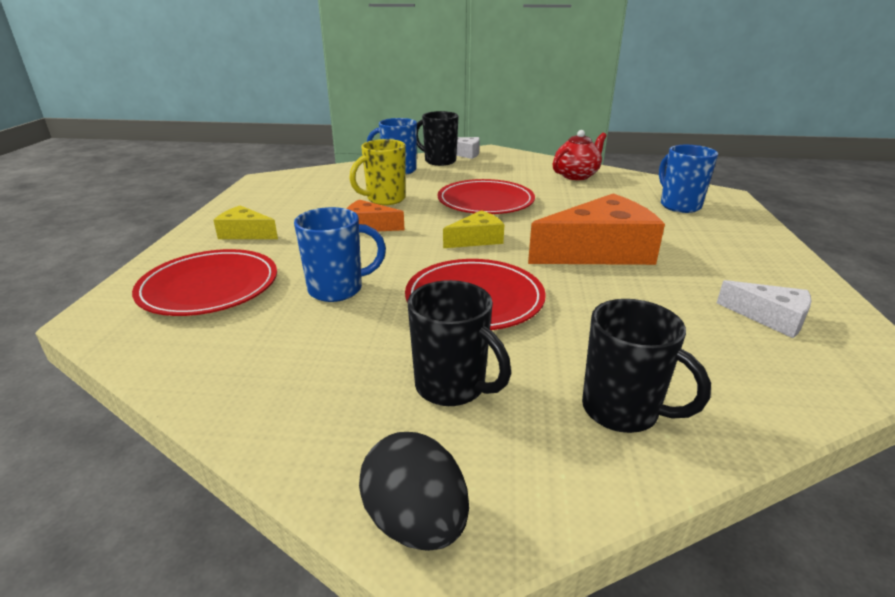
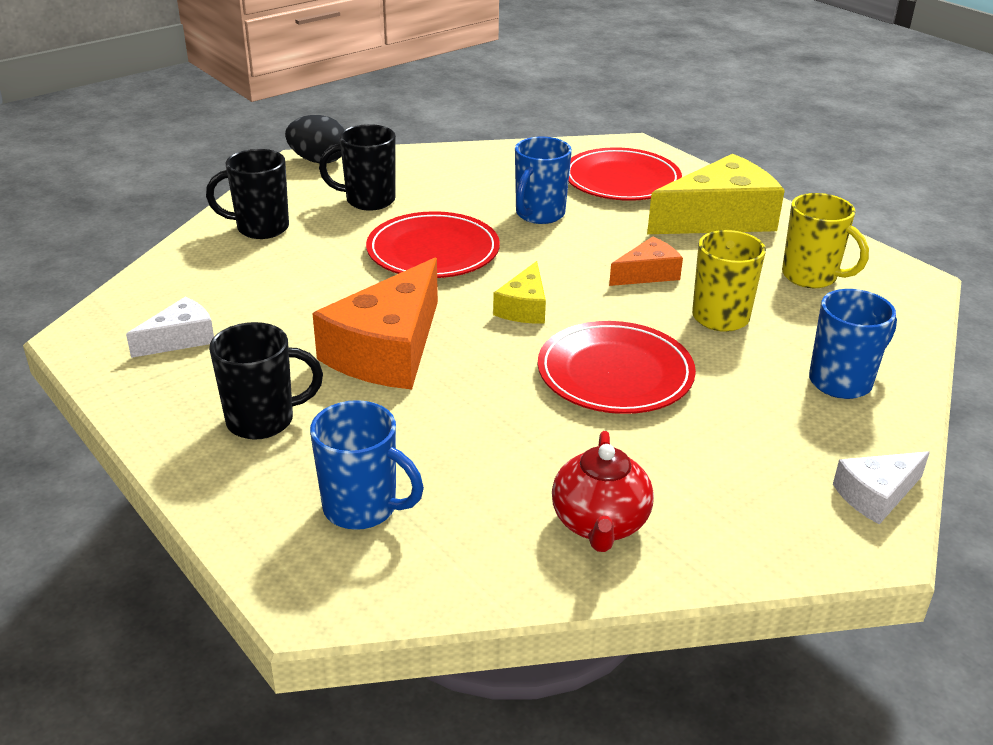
camera: 135 degrees right, 5 degrees up
yellow cheese [213,205,278,239] -> yellow cheese [647,154,785,234], size x1.94
black mug [417,111,459,166] -> black mug moved to [209,322,323,440]
white cheese [717,280,812,338] -> white cheese turned 150 degrees clockwise [126,297,214,358]
none -> yellow mug [782,193,869,288]

